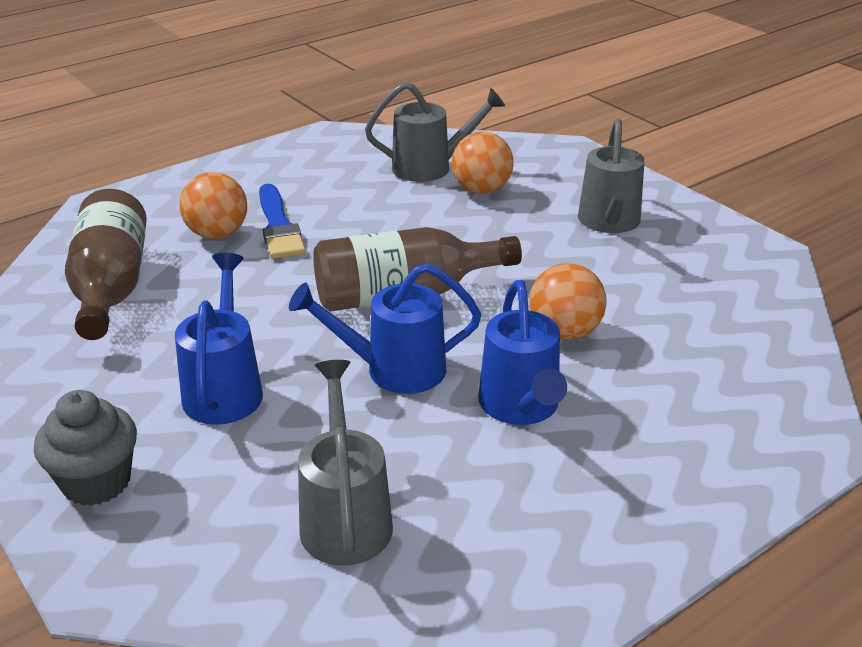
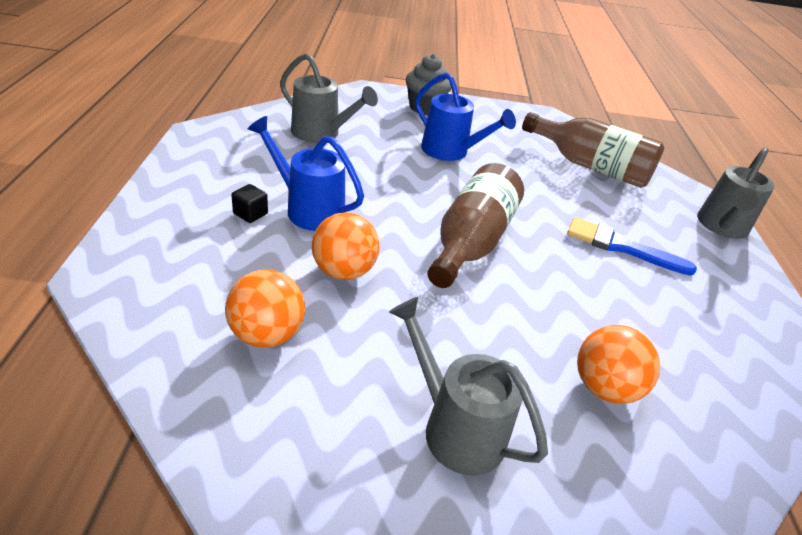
camera: 125 degrees right, 5 degrees up
orange ball [180,172,247,239] -> orange ball moved to [225,270,305,348]
blue watering can [289,263,481,394] -> none
grey watering can [365,82,505,182] -> grey watering can moved to [697,147,775,239]
none -> black cube [231,184,268,223]

